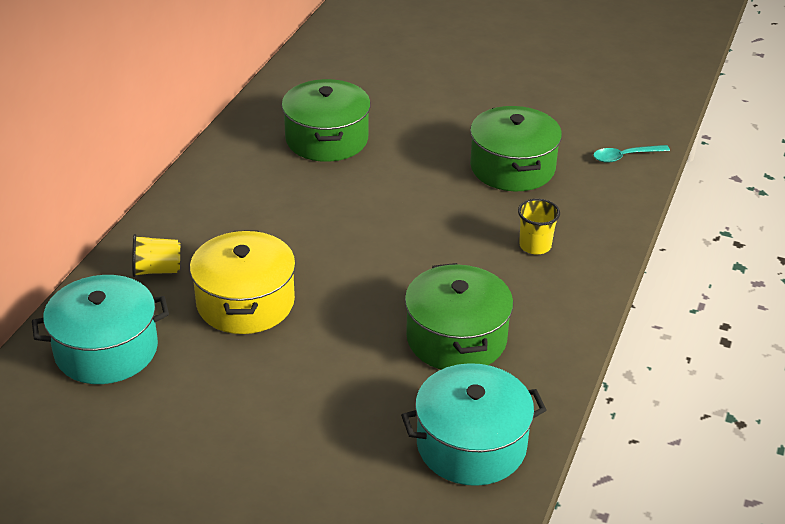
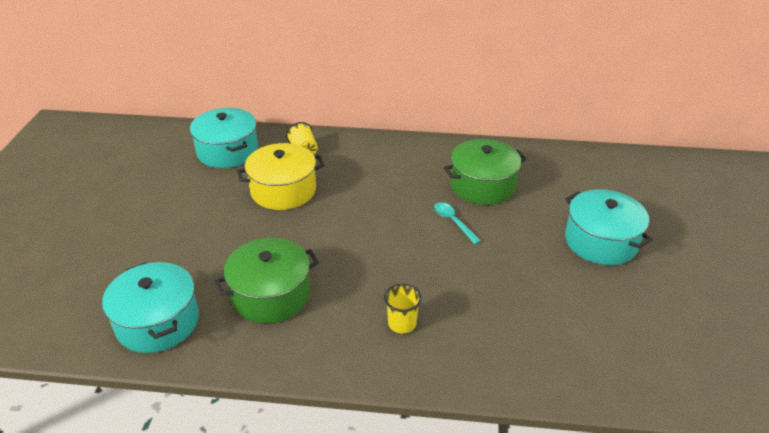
camera: 75 degrees right, 0 degrees up
green pot [470,106,562,191] -> none
turquoise spoon [593,145,670,163] -> turquoise spoon moved to [434,202,481,244]
none -> turquoise pot [565,189,653,265]

